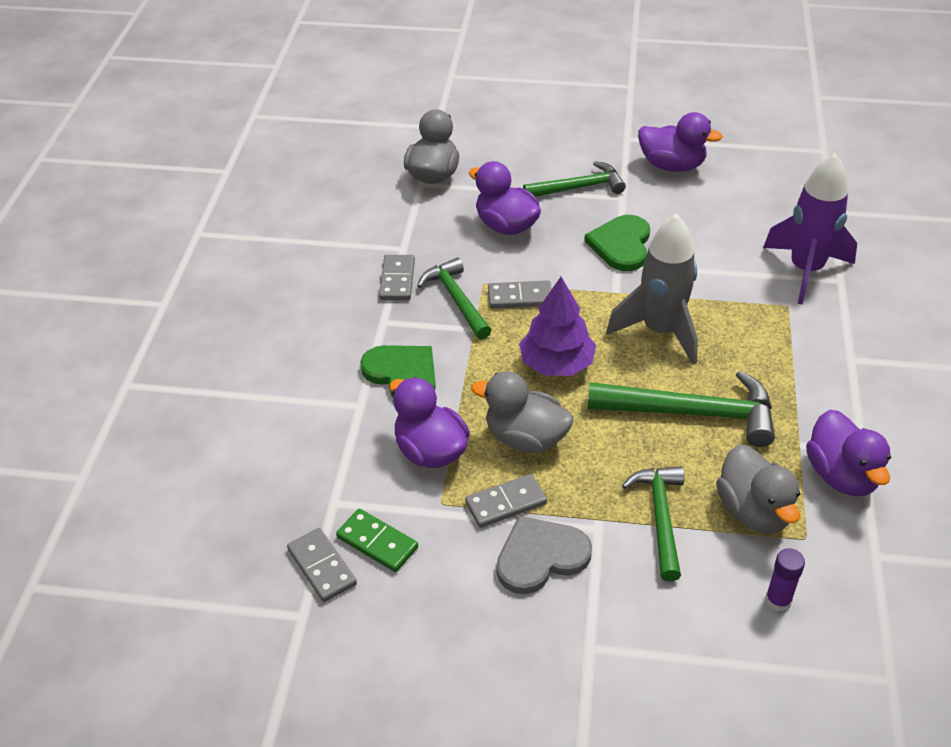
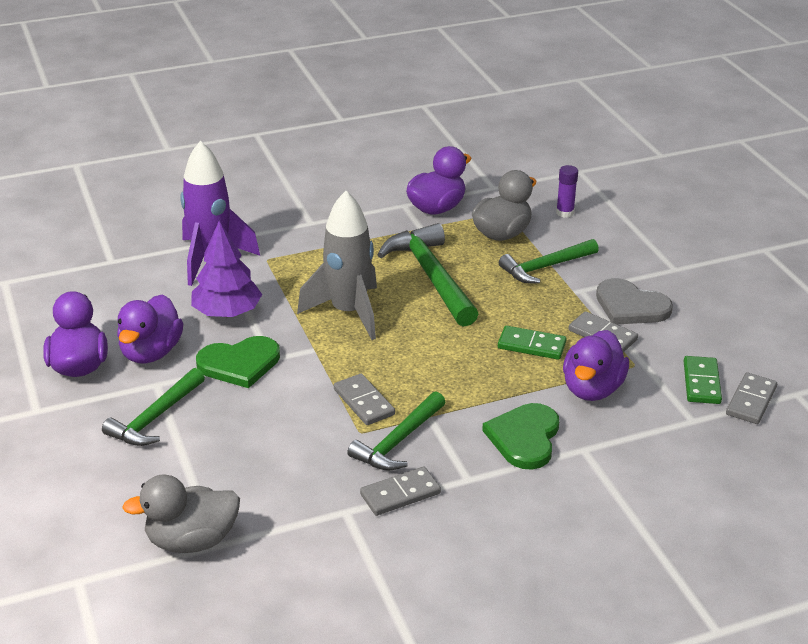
camera: 120 degrees left, 10 degrees down
purple duck [469,161,541,235] -> purple duck moved to [117,294,183,363]
grey duck [471,371,573,453] -> green domino [498,326,566,360]
purple tree [519,277,596,376] -> purple tree moved to [191,221,262,317]
green hammer [523,161,626,197] -> green hammer turned 105 degrees counterclockwise [102,368,205,446]

